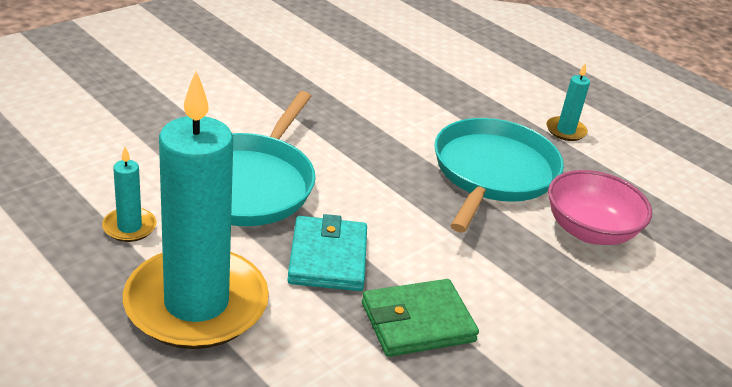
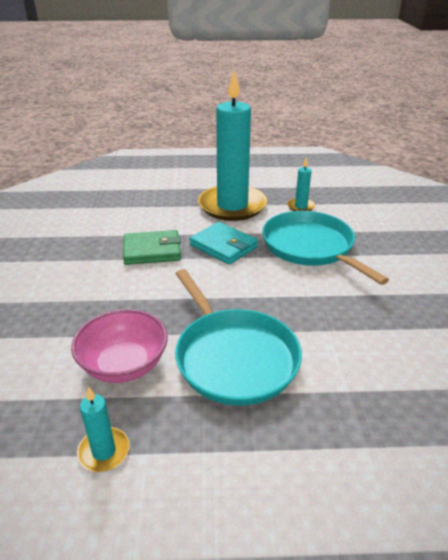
camera: 135 degrees right, 0 degrees up
green wallet [362,279,479,357] -> green wallet turned 60 degrees clockwise [123,230,181,265]
turquoise candle [546,63,590,141] -> turquoise candle moved to [77,387,130,472]

